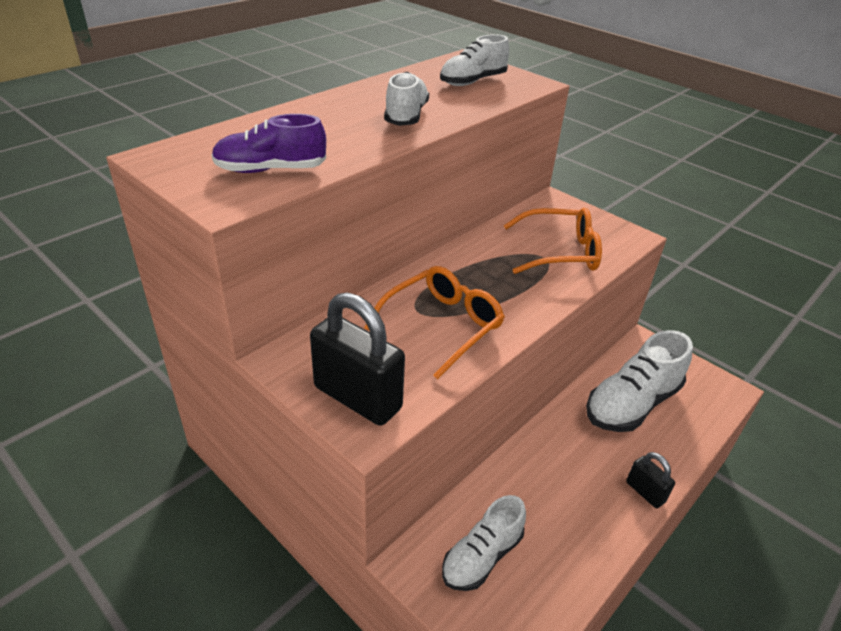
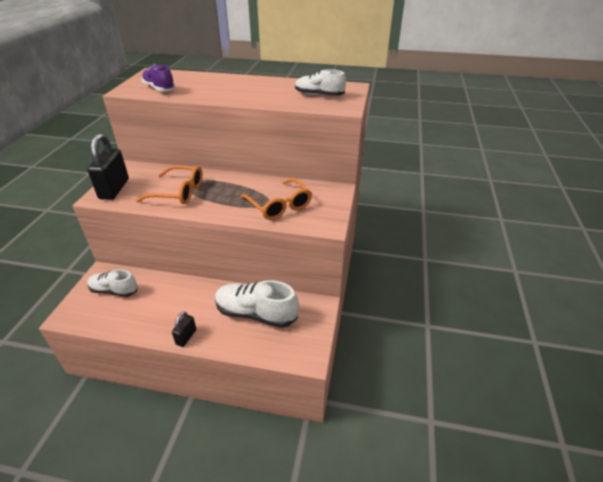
camera: 60 degrees right, 0 degrees up
white shoe [384,72,429,126] -> none

